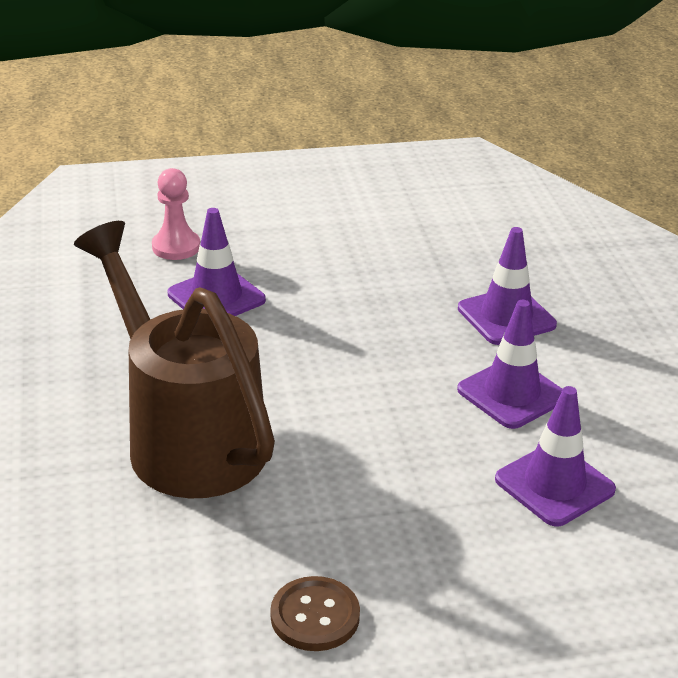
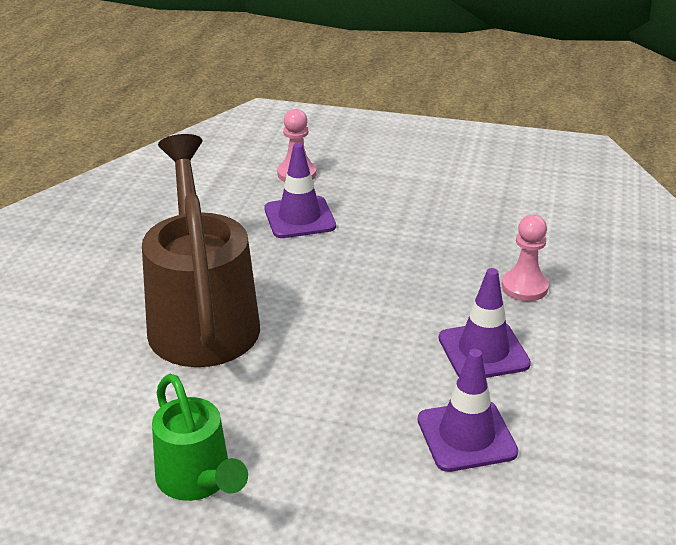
camera: 25 degrees right, 0 degrees up
brown button [270,576,360,651] -> green watering can [152,374,248,501]
purple traffic cone [458,227,557,345] -> pink pawn [502,215,549,301]

